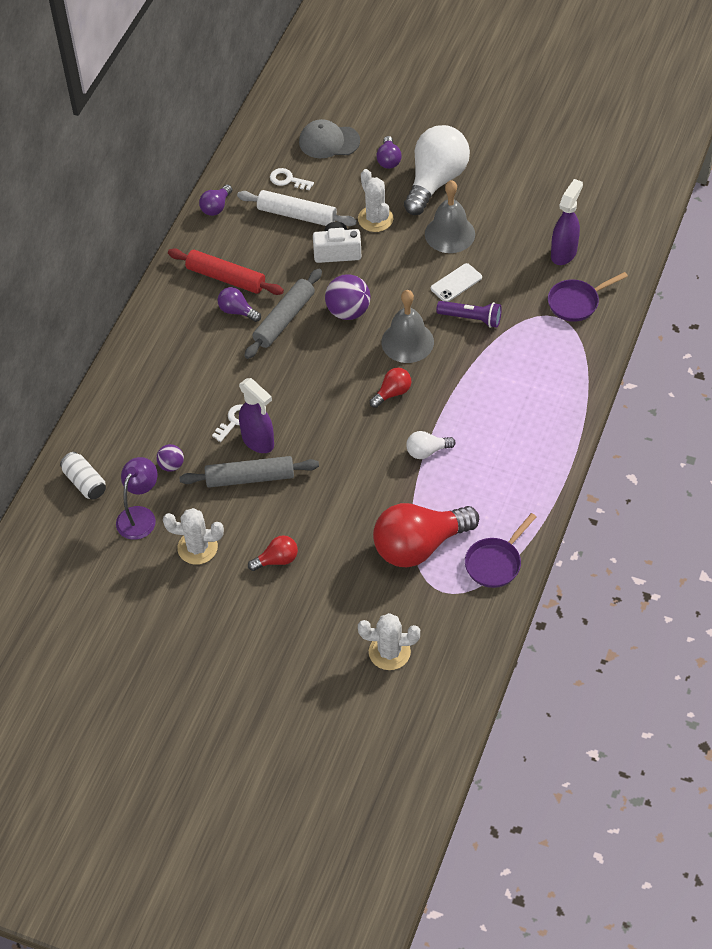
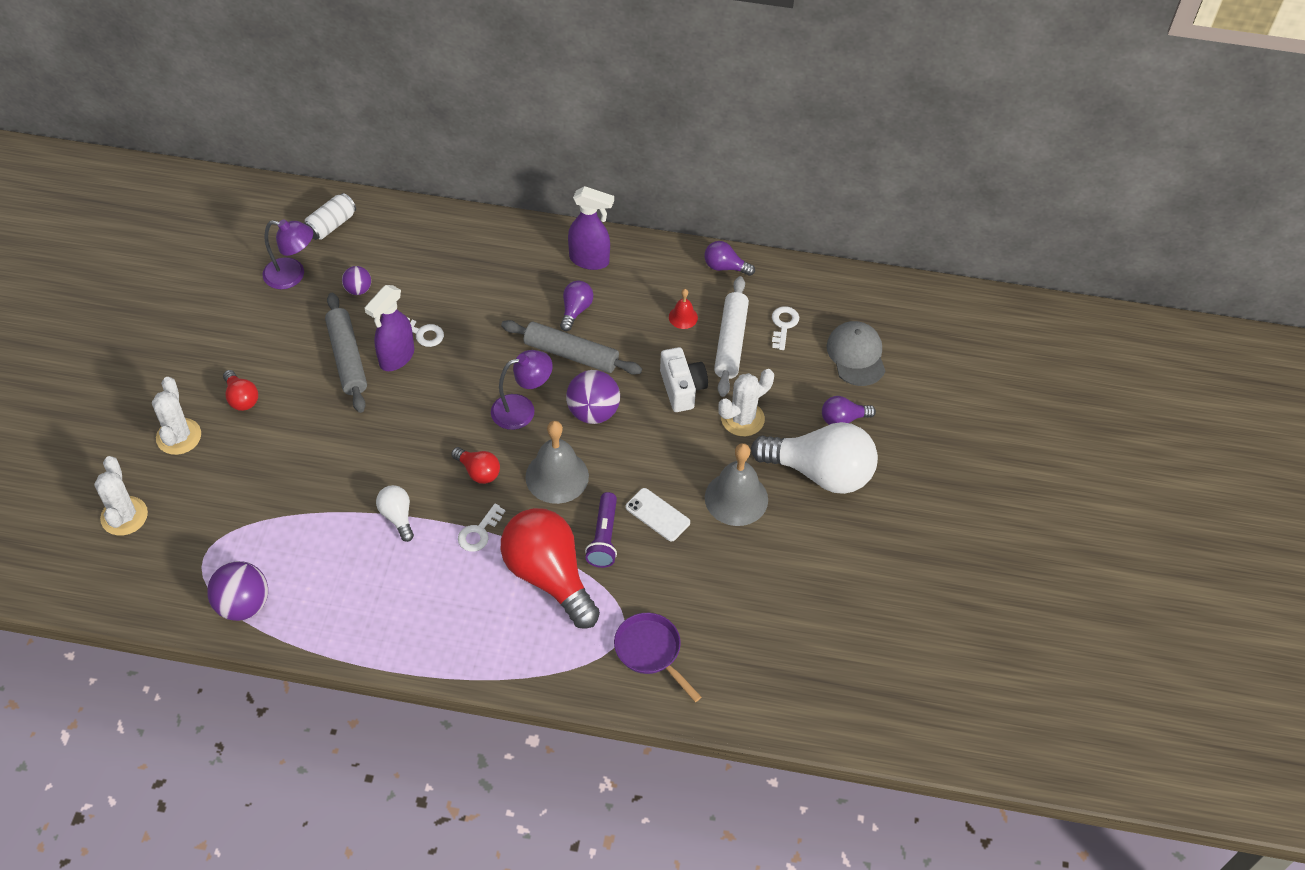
camera: 75 degrees right, 0 degrees up
white cactus [163,508,224,565] -> white cactus moved to [152,377,201,455]
red rolling pin [168,248,284,295] -> none
red light bulb [373,503,479,568] -> red light bulb moved to [501,508,600,629]
purple pan [465,513,536,588] -> purple ball [207,561,268,621]
purple spray bottle [551,179,583,265] -> purple spray bottle moved to [568,186,614,270]
none -> white key [458,503,505,552]
none -> purple lamp [491,350,553,430]
none -> red bell [669,289,698,329]

